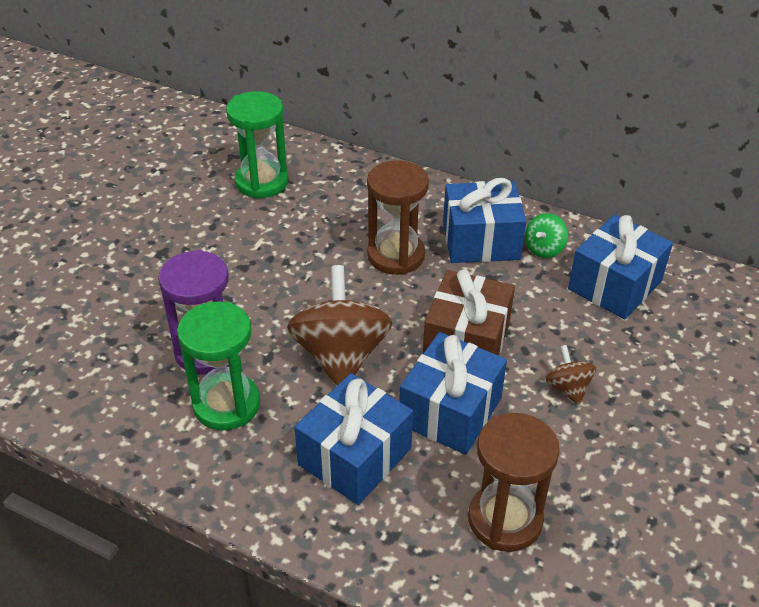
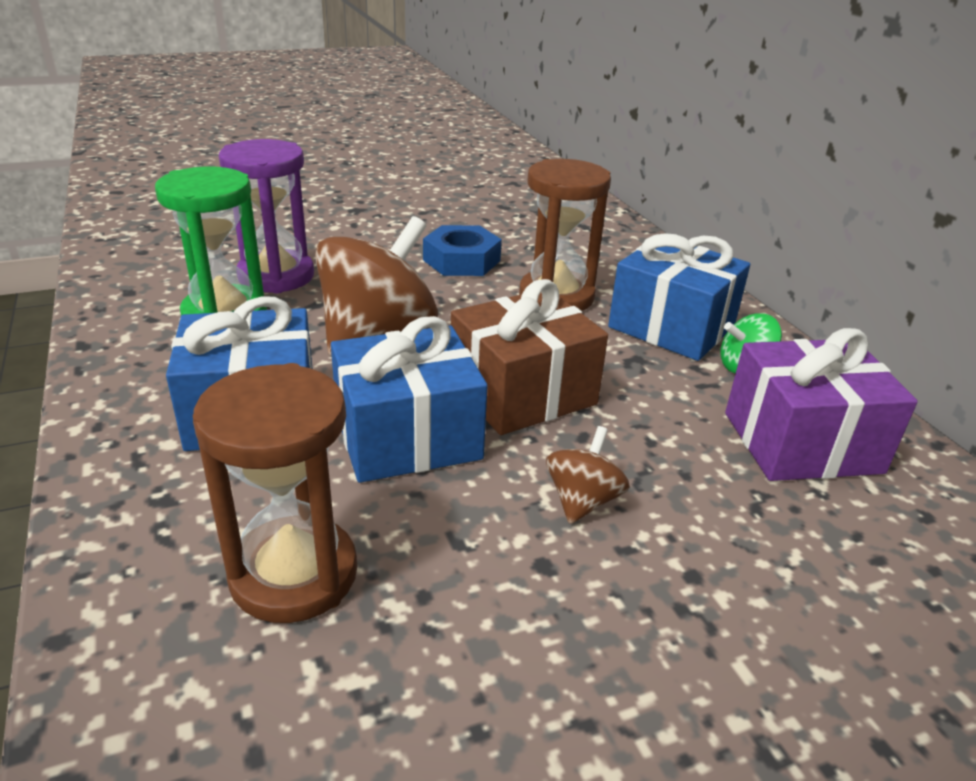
camera: 40 degrees right, 10 degrees down
green hourglass [226,91,288,199] -> none
blue gift [568,215,673,319] -> purple gift [725,328,918,481]
none -> blue nut [423,225,502,276]

